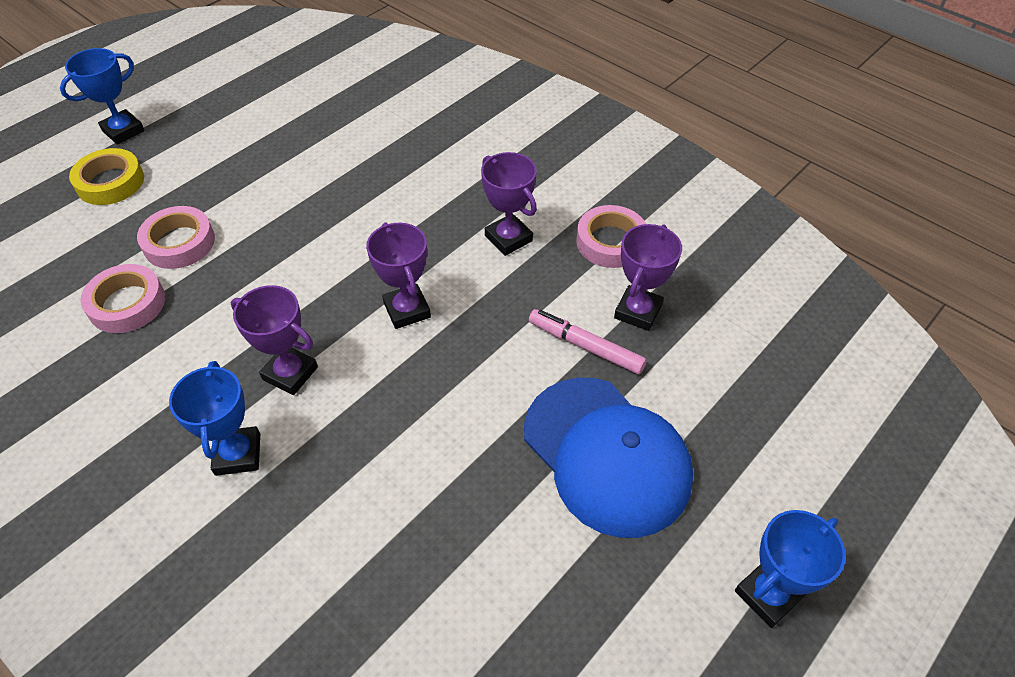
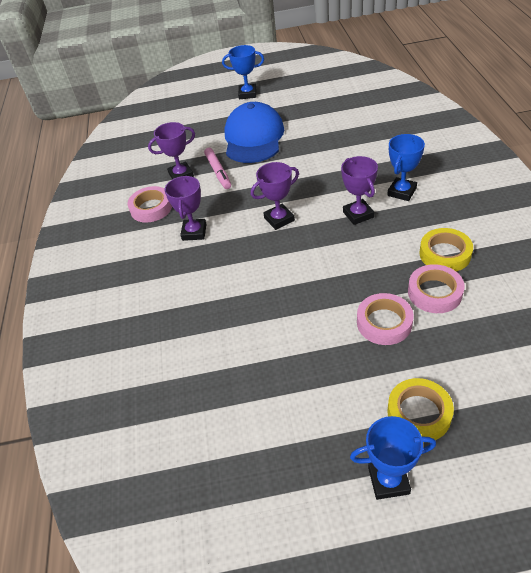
camera: 135 degrees left, 5 degrees down
purple trophy [366,222,431,329] -> purple trophy turned 45 degrees clockwise [251,162,299,230]
none -> yellow tape [419,228,473,272]

